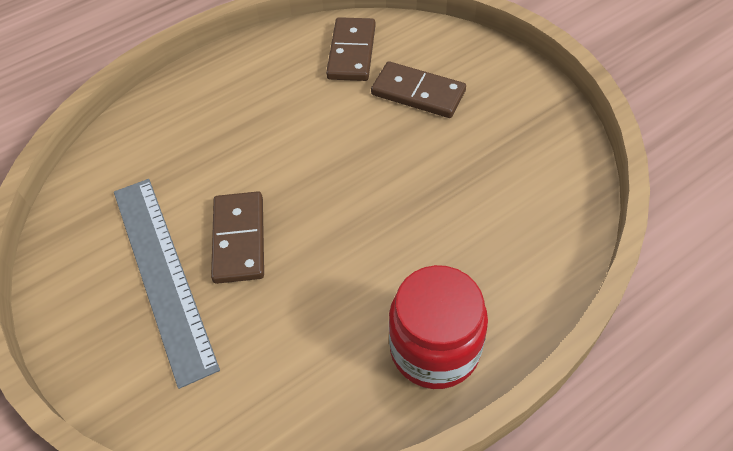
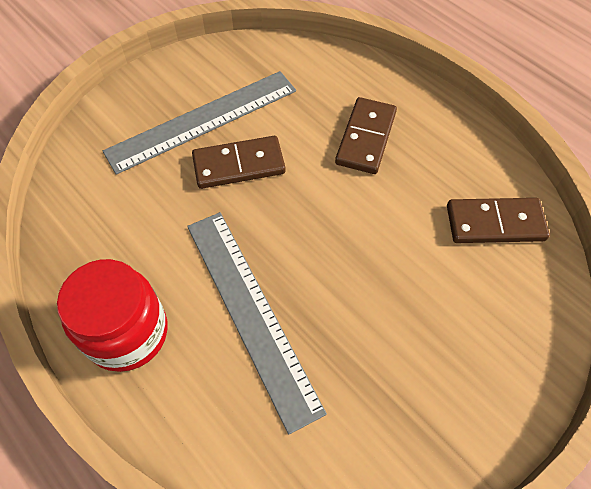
camera: 80 degrees right, 5 degrees up
brown domino [371,61,466,118] -> brown domino moved to [335,97,397,174]
none -> grey ruler [187,212,327,435]

